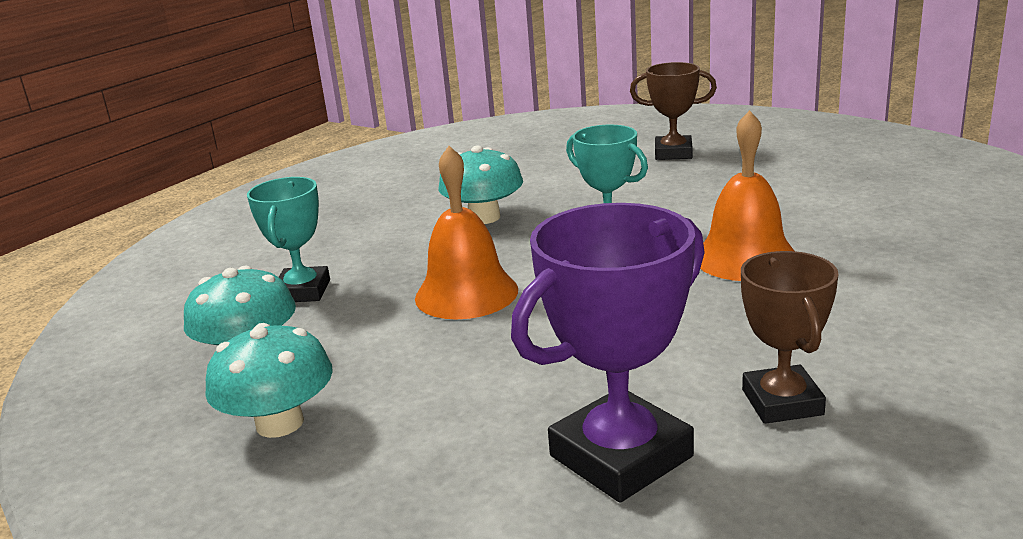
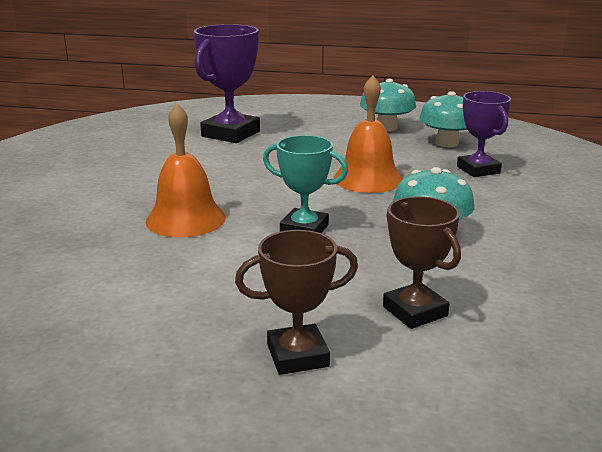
camera: 155 degrees right, 0 degrees up
turquoise trophy [247,177,330,302] -> purple trophy [457,91,511,177]
brown trophy [741,251,839,424] -> brown trophy moved to [383,196,461,329]

